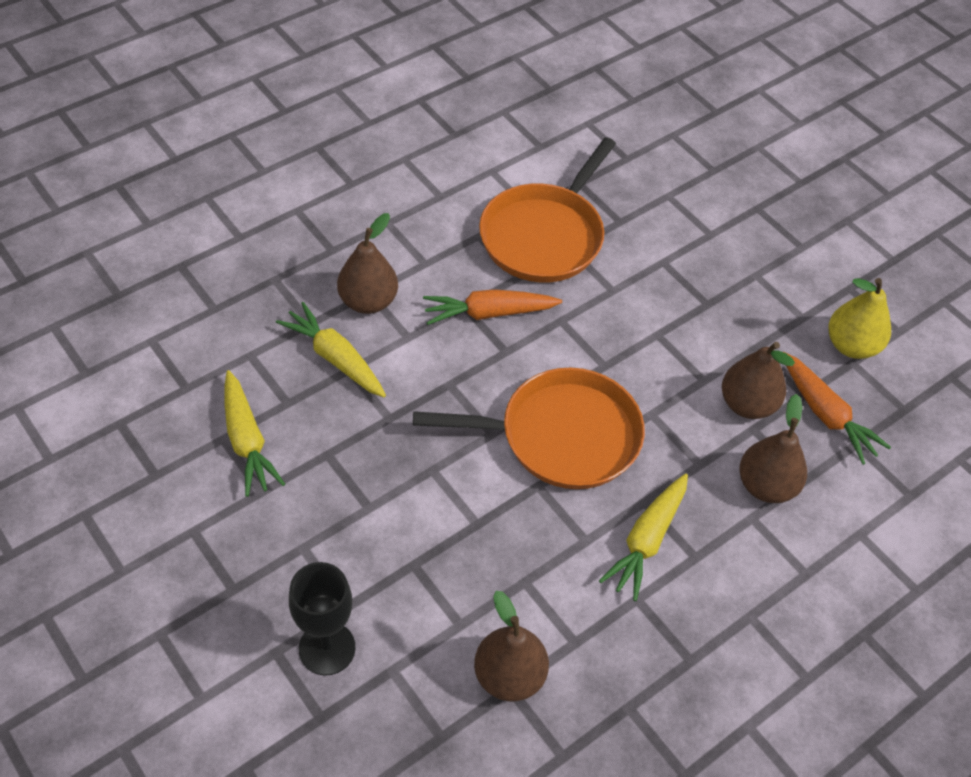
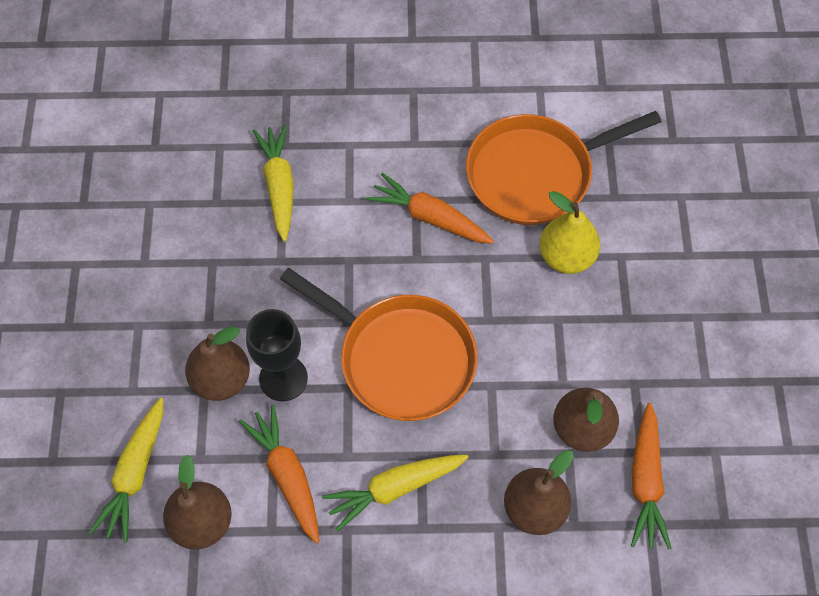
camera: 40 degrees right, 10 degrees up
yellow carrot [225,370,285,497] -> yellow carrot moved to [89,398,163,542]
black goblet [289,562,355,675] -> black goblet moved to [246,309,308,401]
brown pear [337,213,398,314] -> brown pear moved to [185,327,250,401]
yellow pear [828,278,891,359] -> yellow pear moved to [539,191,600,274]
none -> orange carrot [239,404,319,544]

